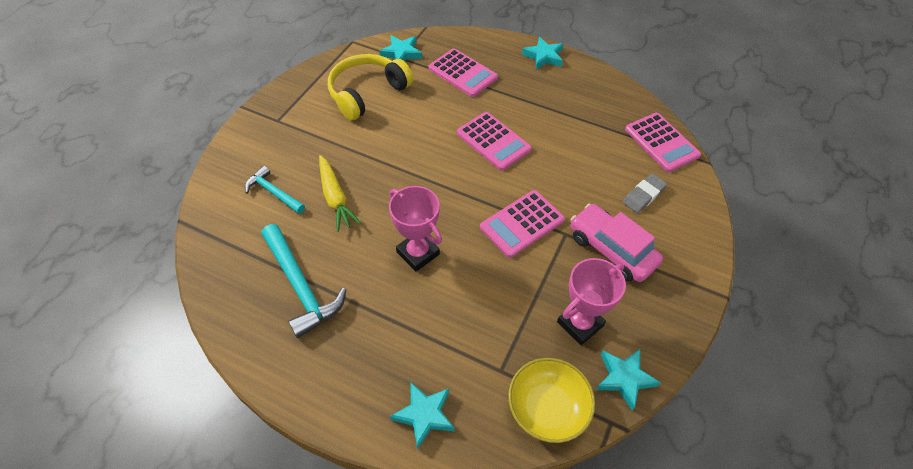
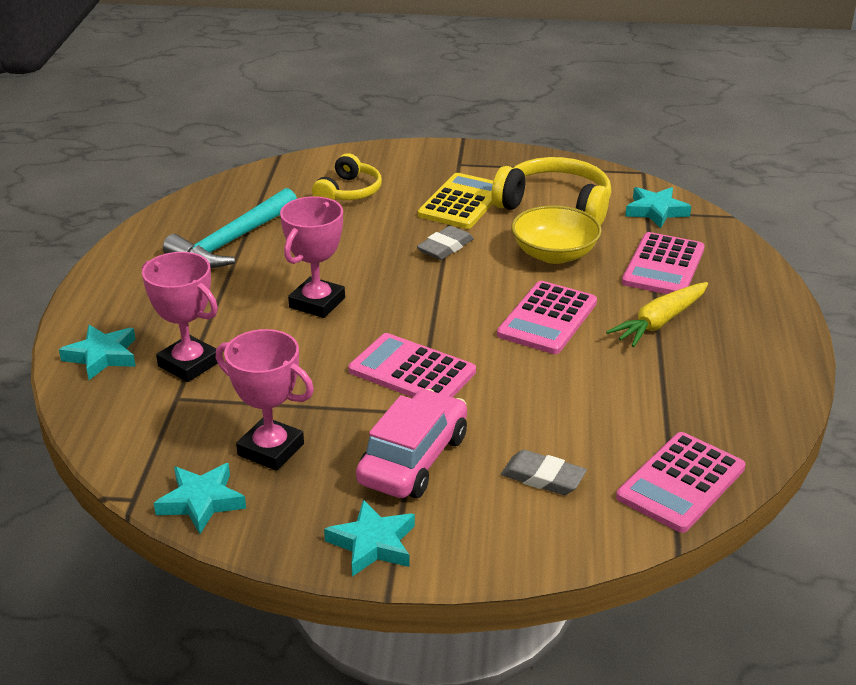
camera: 70 degrees right, 20 degrees down
turquoise hammer [245,166,305,214] -> yellow headphones [312,153,382,200]
yellow carrot [319,155,361,232] -> yellow carrot moved to [606,282,708,347]
yellow bowl [508,358,595,443] -> yellow bowl moved to [512,205,602,264]
turquoise star [522,37,563,70] -> turquoise star moved to [324,499,415,577]
none -> pink trophy [142,252,218,382]
none -> grey eraser [417,226,474,260]
none -> yellow calculator [418,173,493,229]

